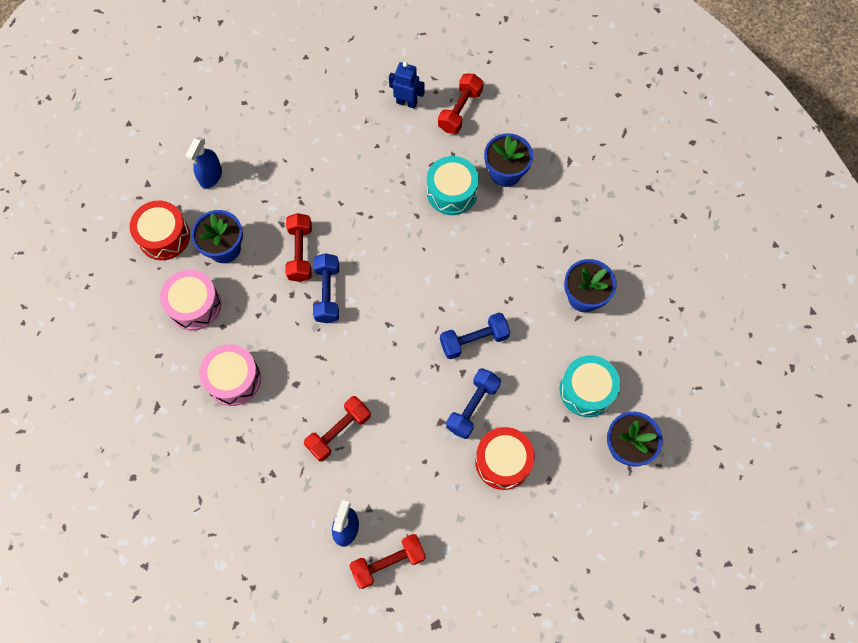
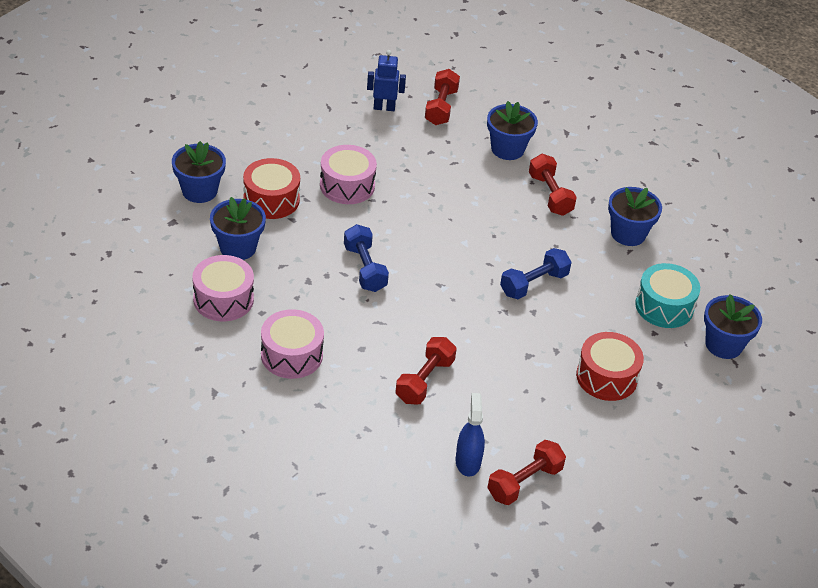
camera: 20 degrees left, 25 degrees down
red drum [130,201,190,260] -> red drum moved to [243,158,300,219]
blue spray bottle [185,137,222,189] -> blue flower pot [172,141,226,203]
red dumbbell [285,213,312,282] -> red dumbbell moved to [529,154,577,216]
turquoise drum [427,156,479,215] -> none
blue dumbbell [446,368,501,439] -> none
none -> pink drum [320,145,377,204]

